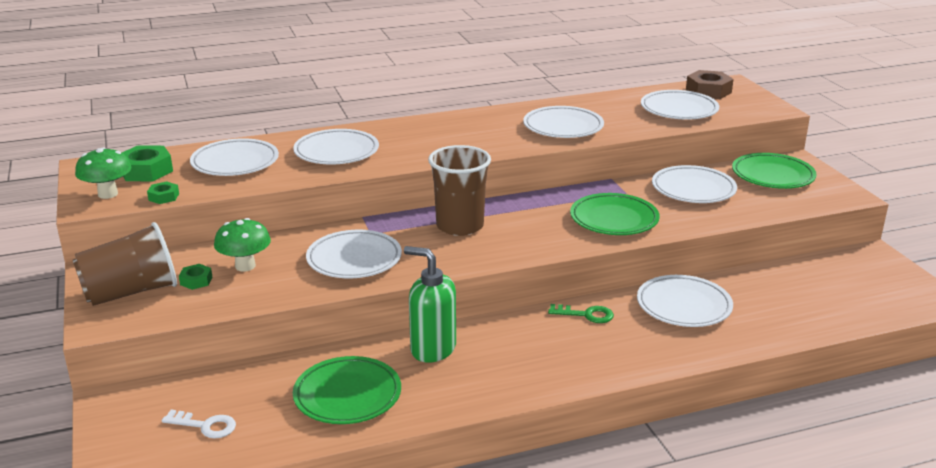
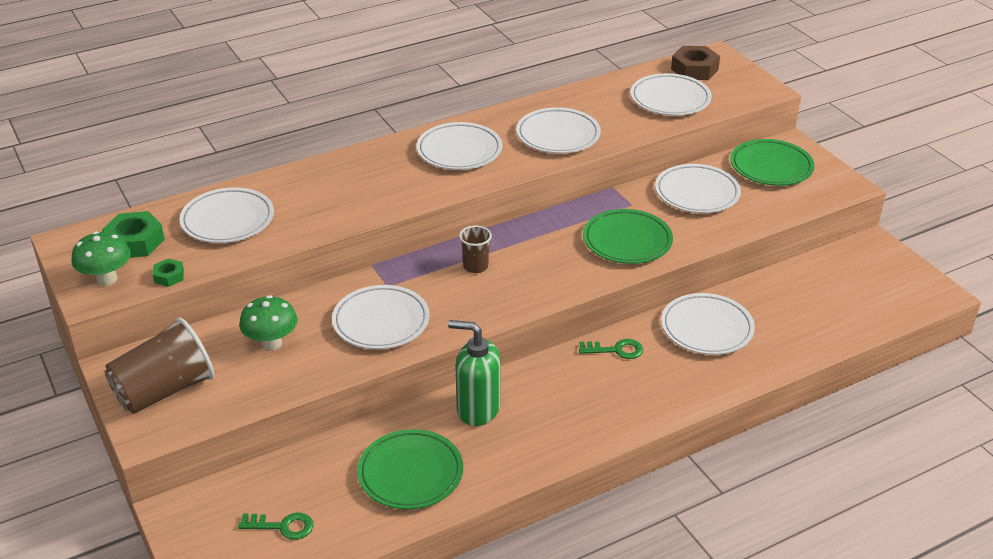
camera: 10 degrees left, 10 degrees up
white key [162,410,236,439] -> green key [238,513,313,540]
green nut [179,264,212,290] -> none
white plate [293,129,379,164] -> white plate moved to [416,122,502,170]
brown cup [428,145,491,236] -> brown cup [459,226,492,273], size x0.51

